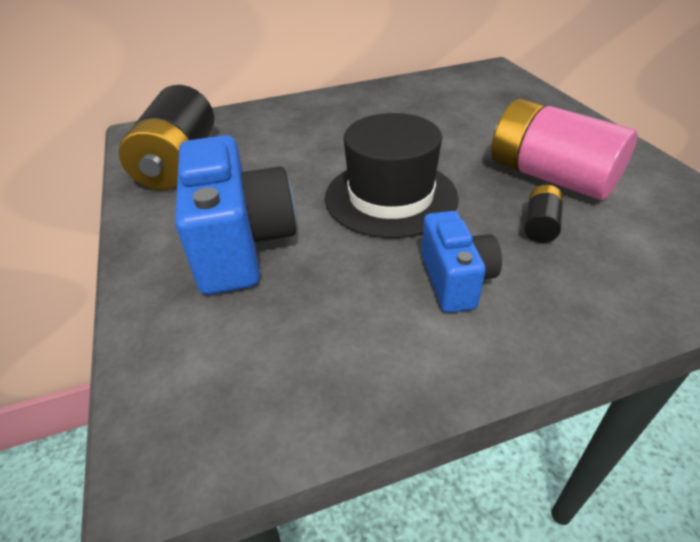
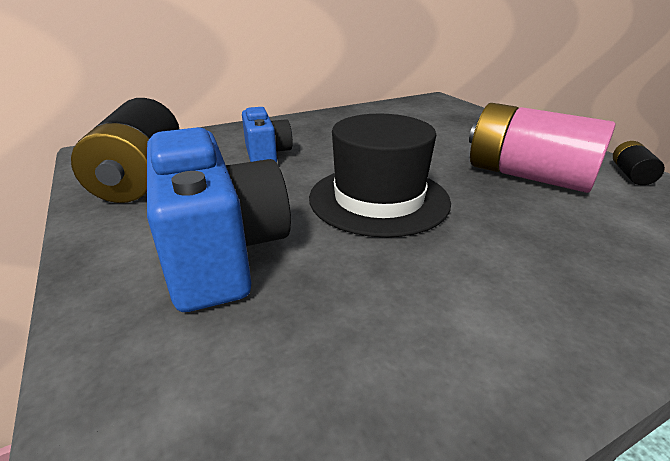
camera: 10 degrees left, 10 degrees down
blue camera [421,211,502,313] -> blue camera moved to [242,107,293,162]
black battery [524,185,563,243] -> black battery moved to [613,141,665,185]

